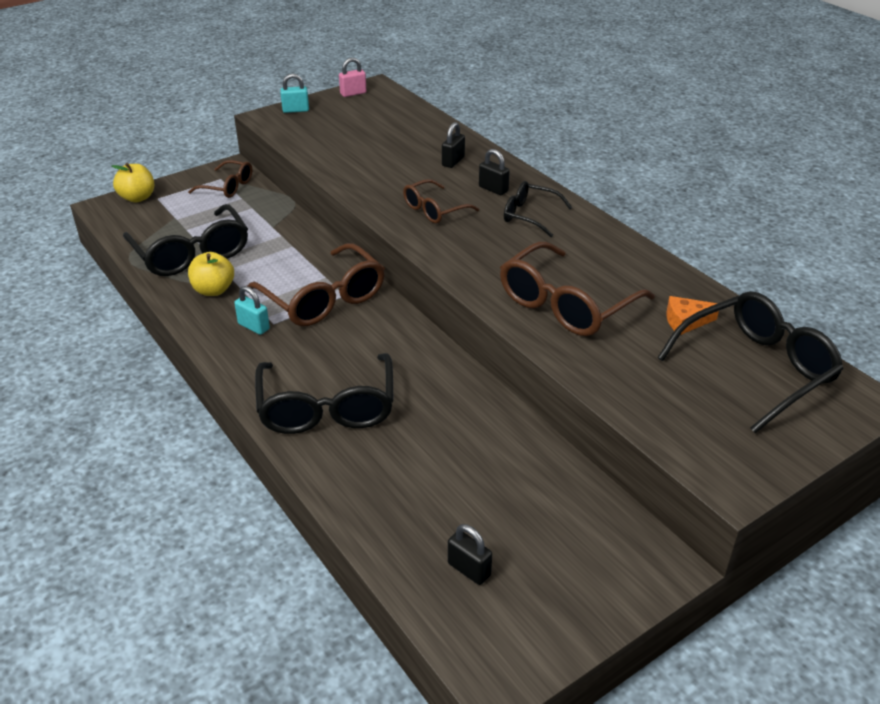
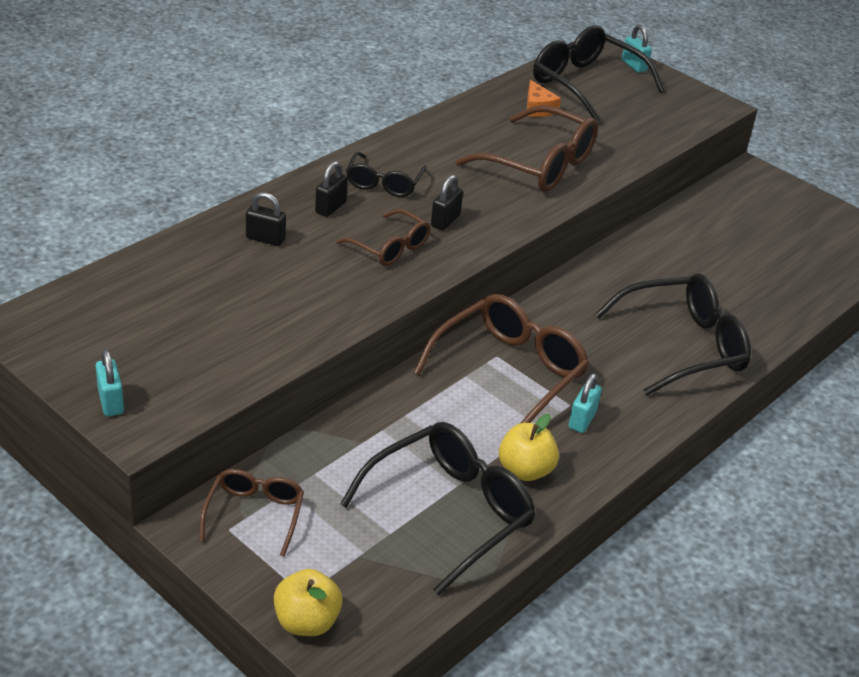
camera: 105 degrees left, 0 degrees up
pink padlock [339,58,366,97] -> none
black padlock [448,524,492,585] -> black padlock moved to [431,175,463,230]
none -> turquoise padlock [622,25,652,73]

